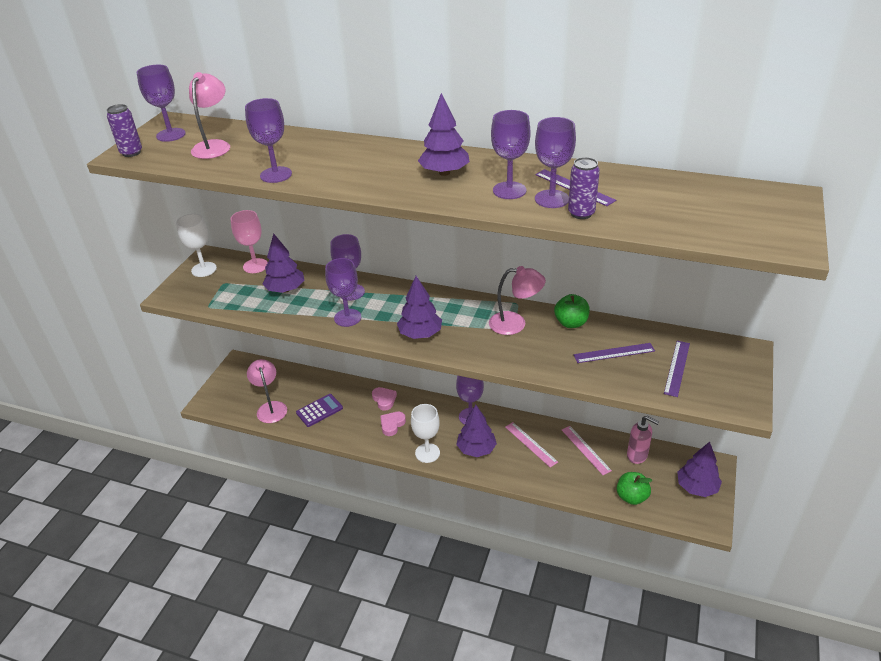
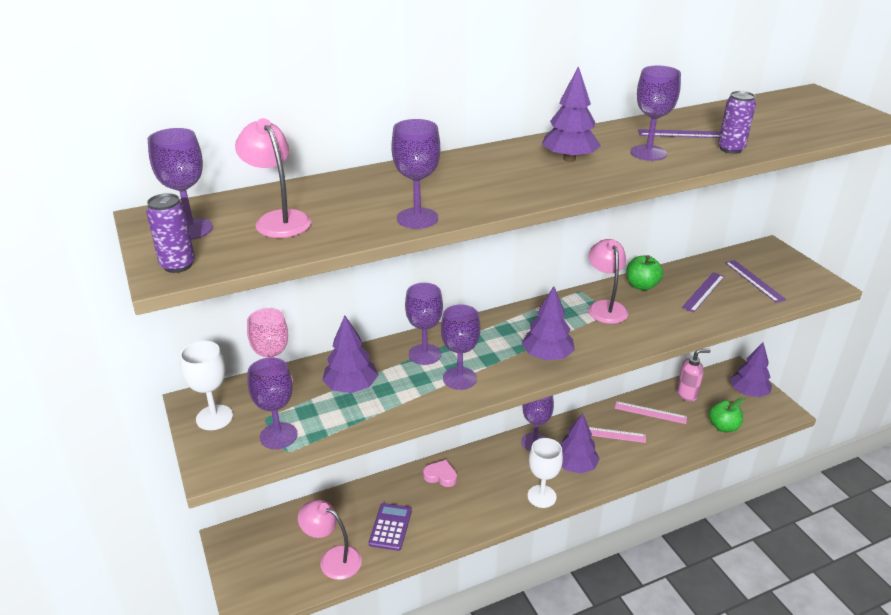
camera: 45 degrees left, 5 degrees down
pink heart [380,412,406,436] -> none
pink lamp [489,266,546,335] -> pink lamp turned 60 degrees counterclockwise [588,239,628,324]
purple goblet [535,117,576,208] -> purple goblet moved to [248,357,297,449]

